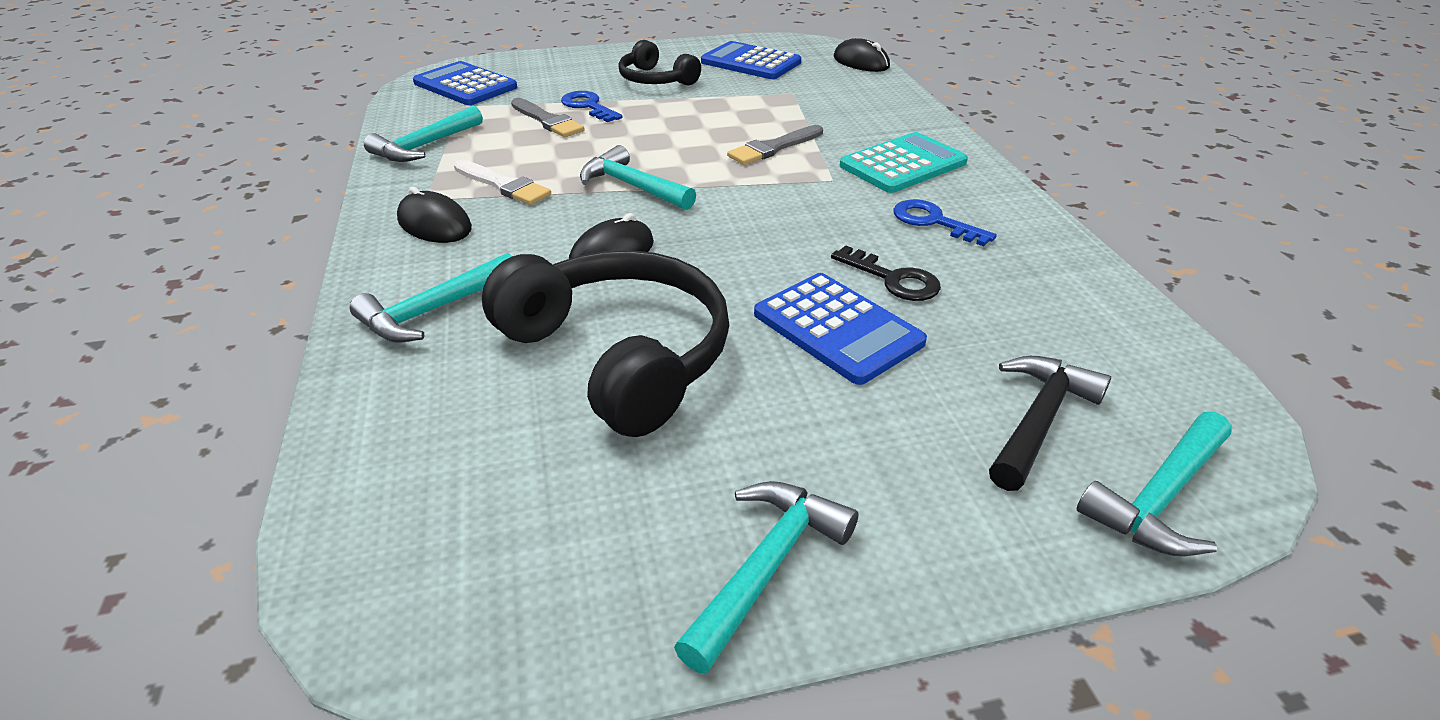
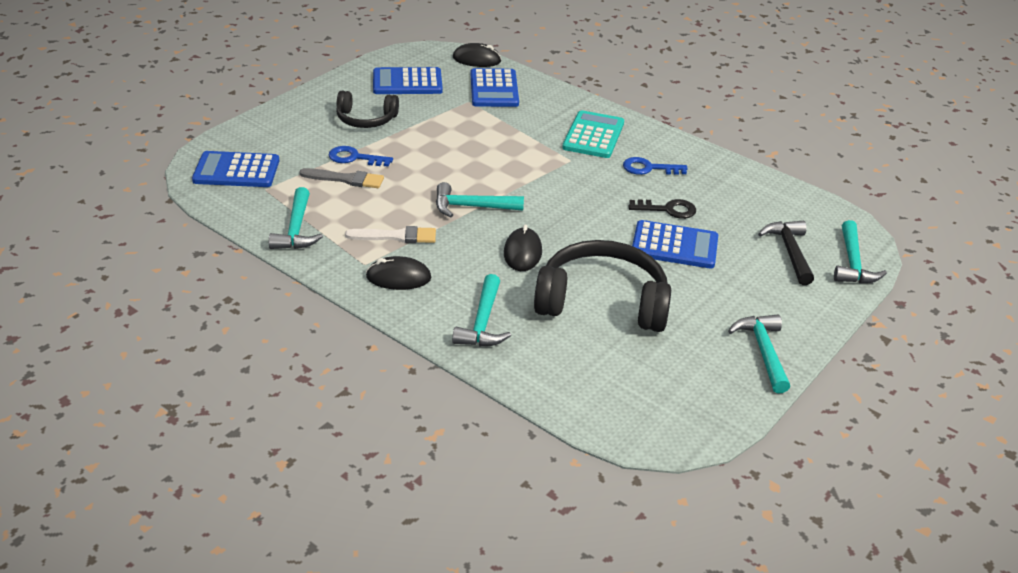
camera: 40 degrees left, 0 degrees up
grey brush [727,125,823,165] -> none
none -> blue calculator [471,68,519,107]

